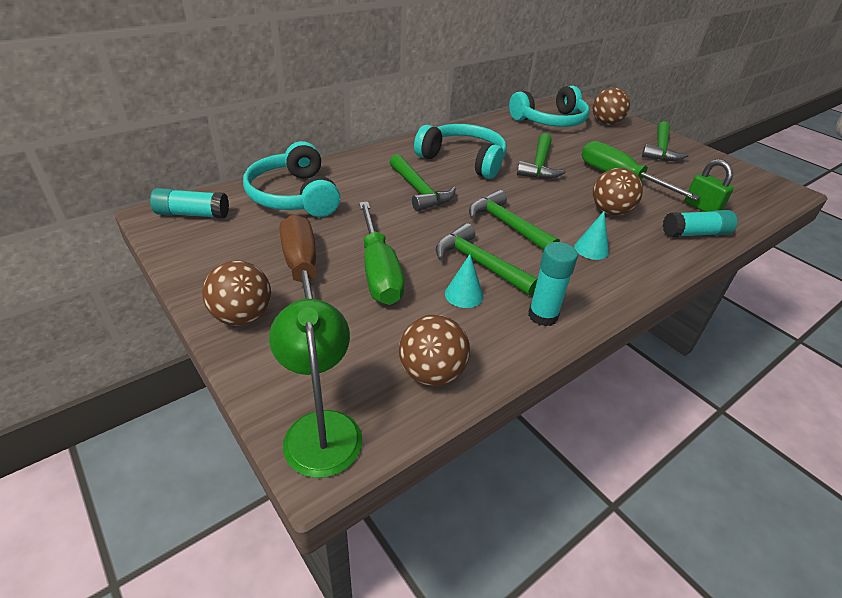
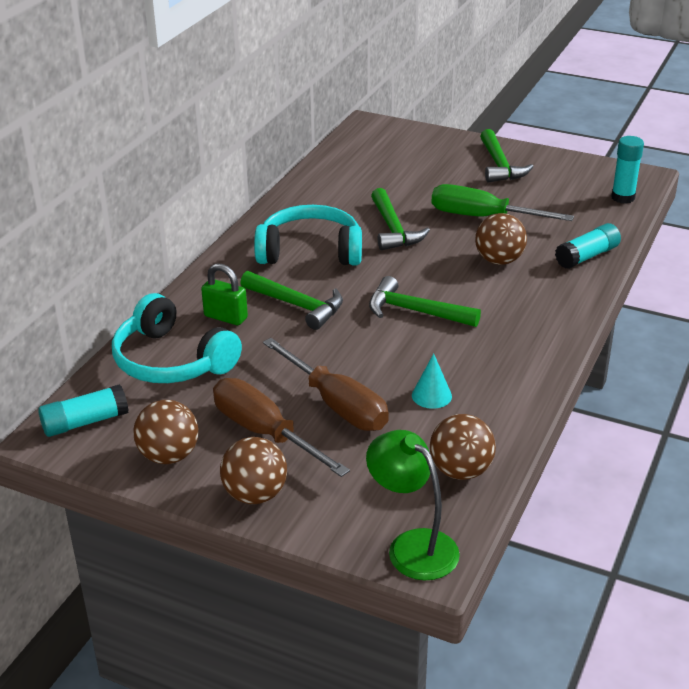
camera: 25 degrees left, 5 degrees down
green screwdriver [359,202,404,305] -> brown screwdriver [263,338,389,431]
green hammer [436,223,538,296] -> none
turquoise headphones [509,85,589,127] -> none
turquoise glue stick [528,242,578,327] -> turquoise glue stick moved to [611,136,644,204]
turquoise cone [574,211,609,260] -> none
brown ball [593,87,630,125] -> brown ball moved to [133,400,198,464]
green padlock [685,159,734,212] -> green padlock moved to [201,263,248,325]

